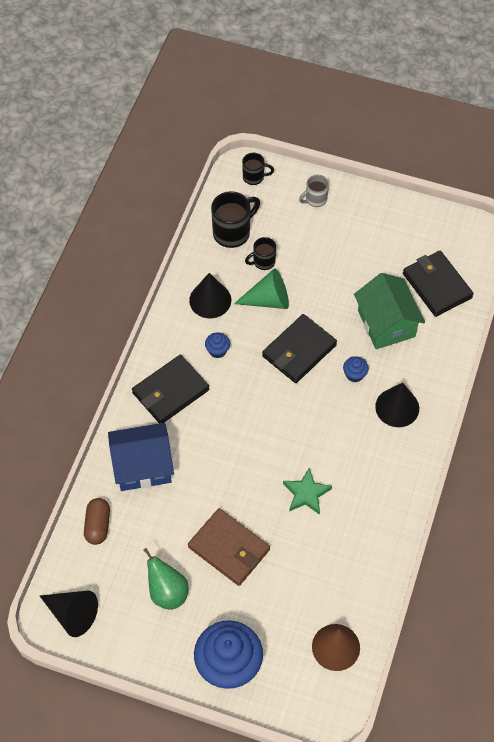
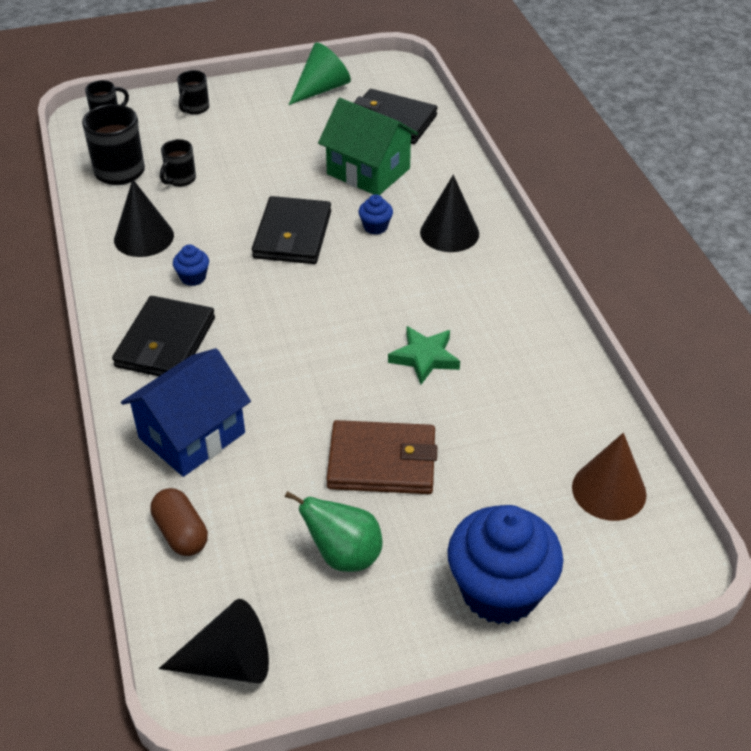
camera: 35 degrees left, 15 degrees down
green cone [234,268,289,309] -> green cone moved to [289,43,351,105]
grey mug [299,175,329,207] -> black mug [177,70,209,115]

